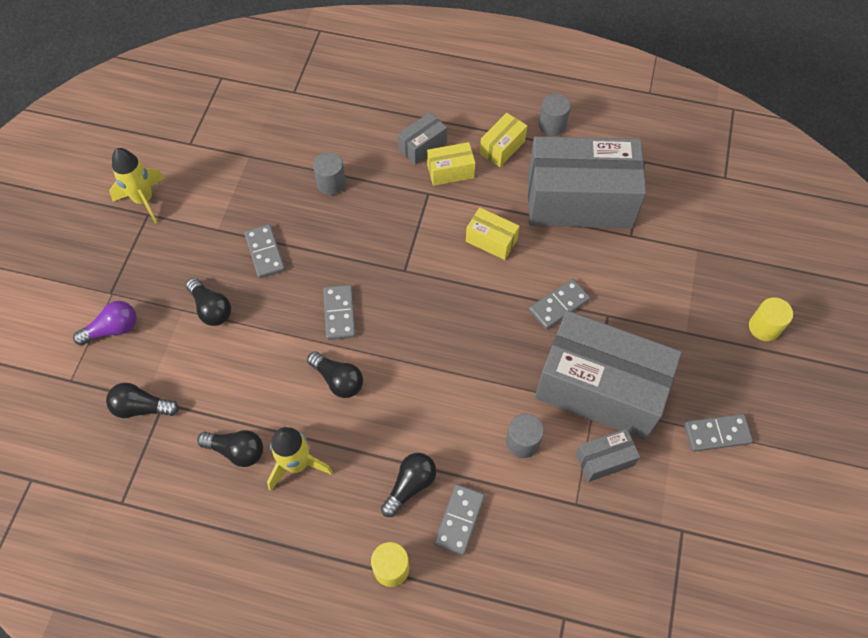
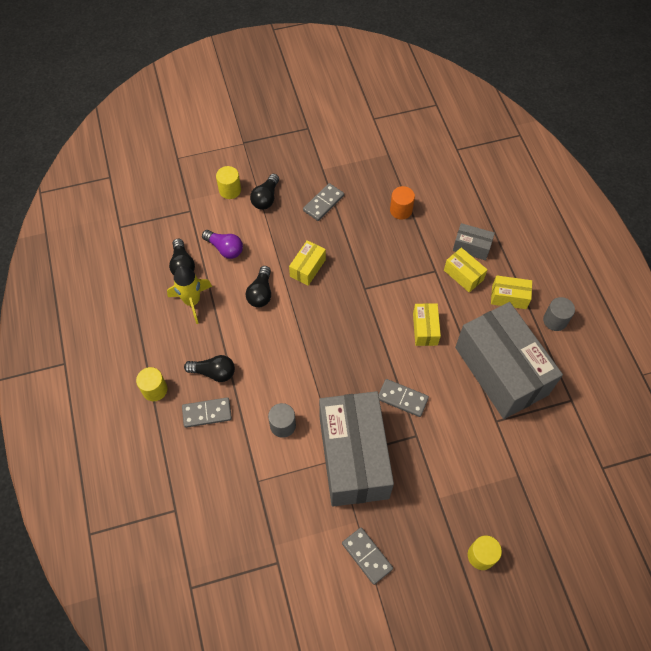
camera: 60 degrees right, 0 degrees up
purple light bulb [73,301,137,346] -> purple light bulb moved to [202,230,243,259]
black light bulb [106,383,179,418] -> none
yellow rocket [109,148,165,224] -> none
grey cylinder [313,152,346,195] -> orange cylinder [390,186,415,220]
grey domino [323,285,356,340] -> yellow box [289,240,326,286]
grey box [576,429,640,482] -> none
none -> yellow cylinder [216,166,241,199]

